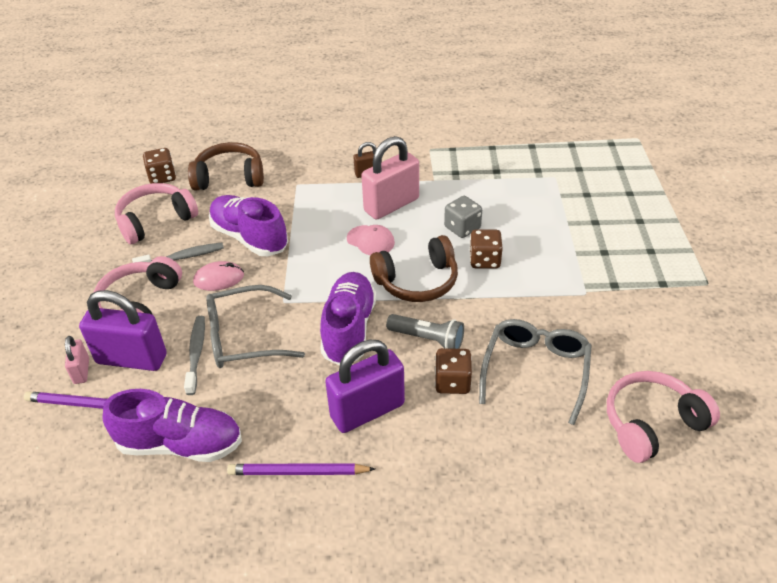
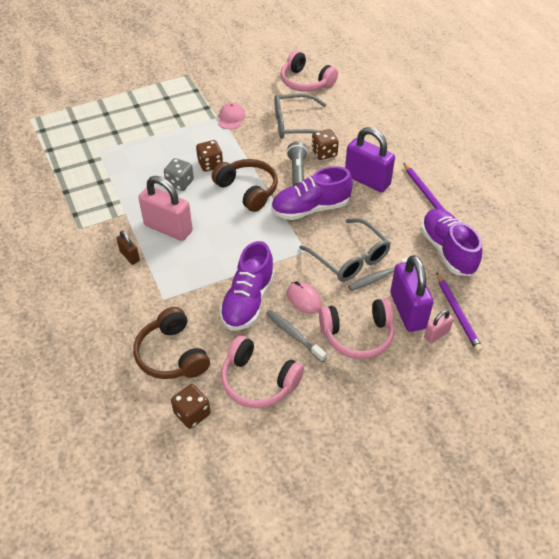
camera: 115 degrees left, 5 degrees up
pink cap [347,225,395,255] -> pink cap moved to [218,103,246,129]

